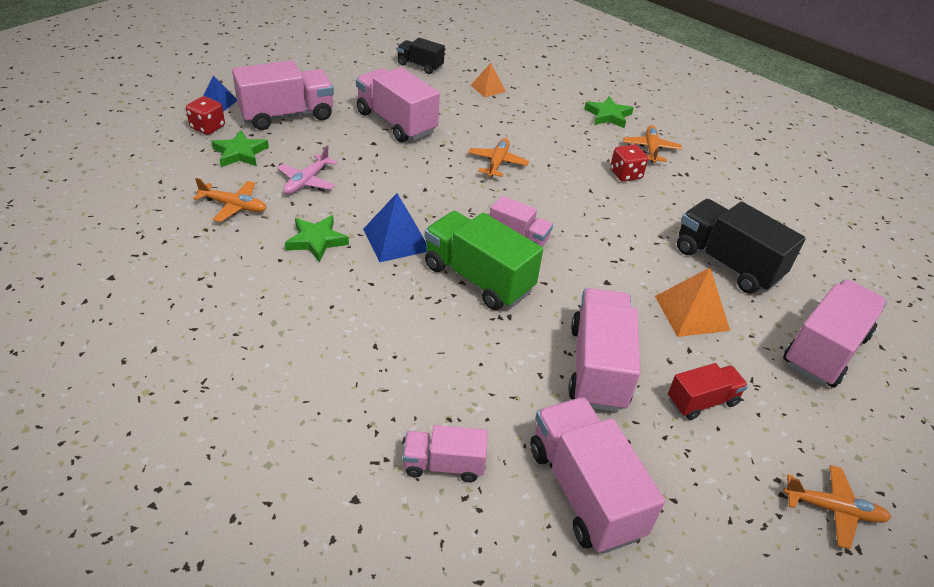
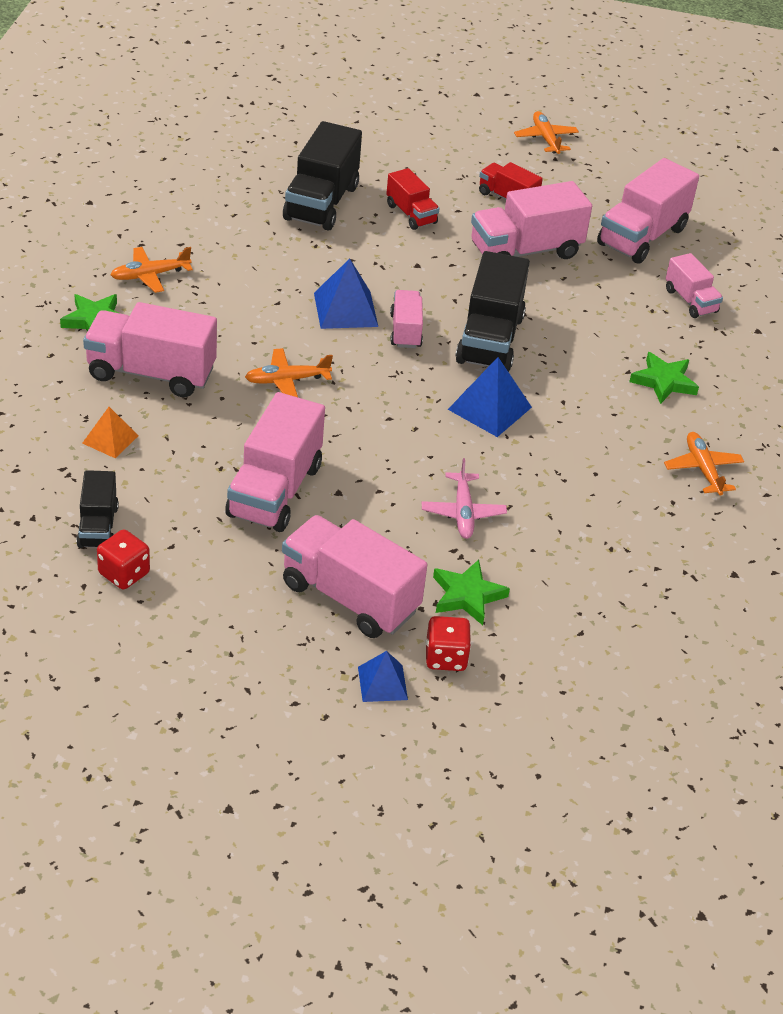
camera: 120 degrees left, 0 degrees up
orange plane [193,178,267,222] -> orange plane moved to [664,432,744,496]
pink plane [277,145,337,194] -> pink plane turned 90 degrees clockwise [422,458,507,539]
green star [285,215,349,263] -> green star moved to [629,352,699,404]
green truck [425,211,543,310] -> black truck [455,251,530,372]
red dice [610,144,648,182] -> red dice moved to [97,529,150,589]
orange pyramid [655,268,730,337] -> red truck [386,168,440,230]
pink truck [783,279,887,388] -> pink truck moved to [83,302,217,397]
none -> blue pyramid [314,259,378,329]

